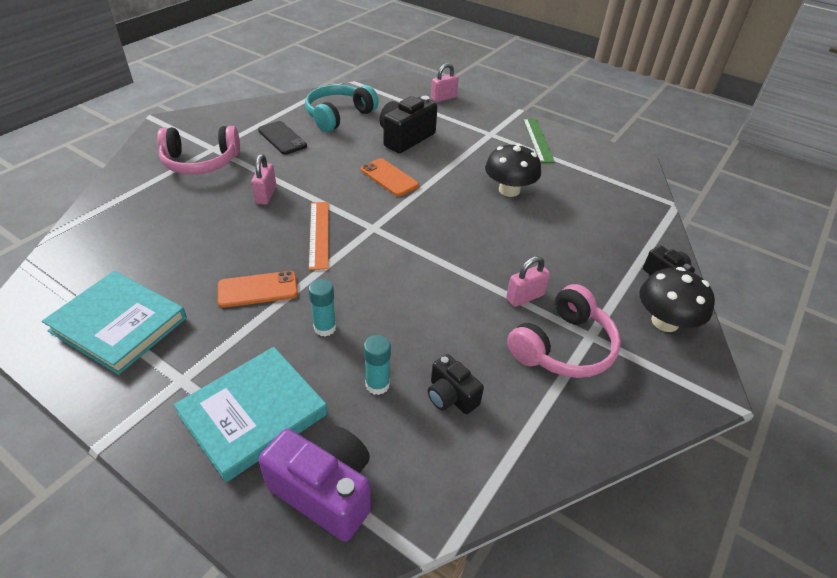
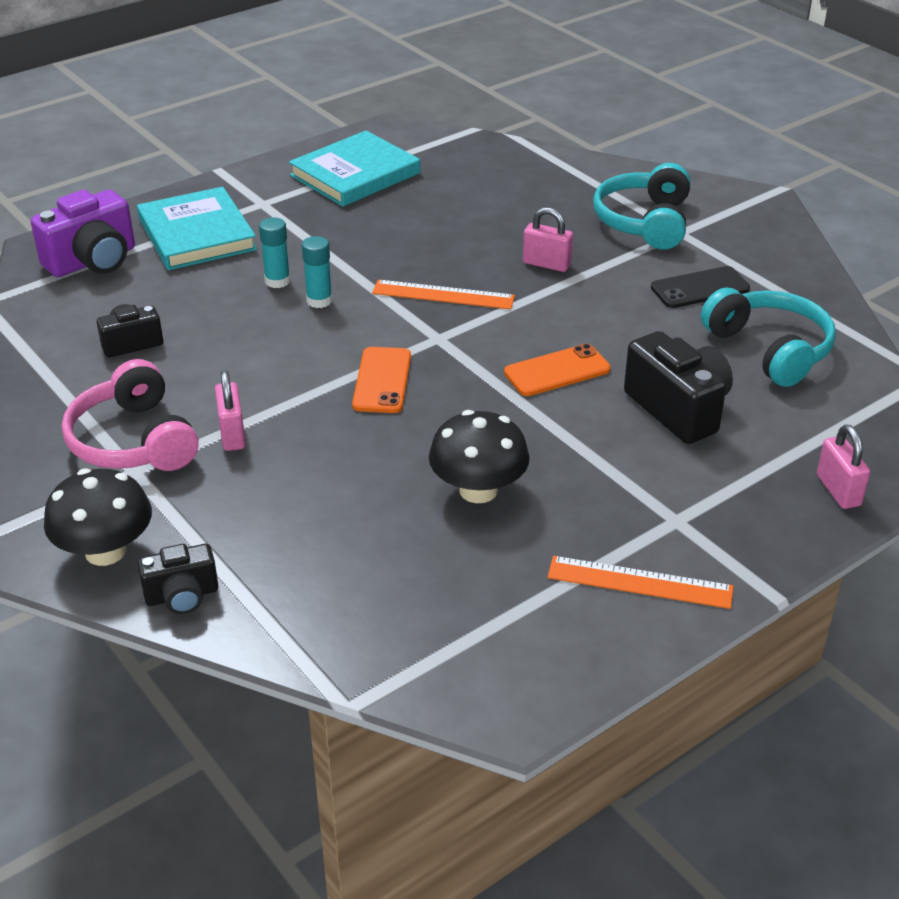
camera: 110 degrees right, 5 degrees down
pink headphones [157,126,240,175] -> turquoise headphones [593,163,690,250]
orange phone [218,271,298,308] -> orange phone moved to [352,347,411,413]
turquoise glue stick [364,335,391,395] -> turquoise glue stick moved to [302,236,332,308]
green ruler [523,118,555,163] -> orange ruler [548,556,734,609]

